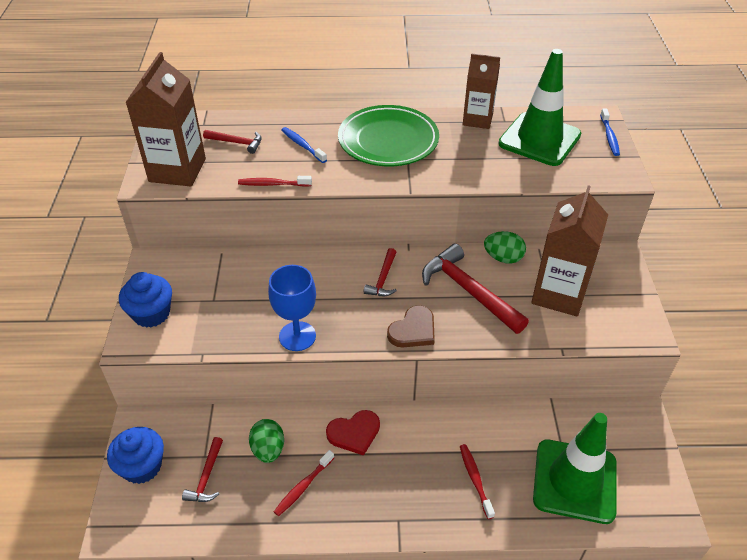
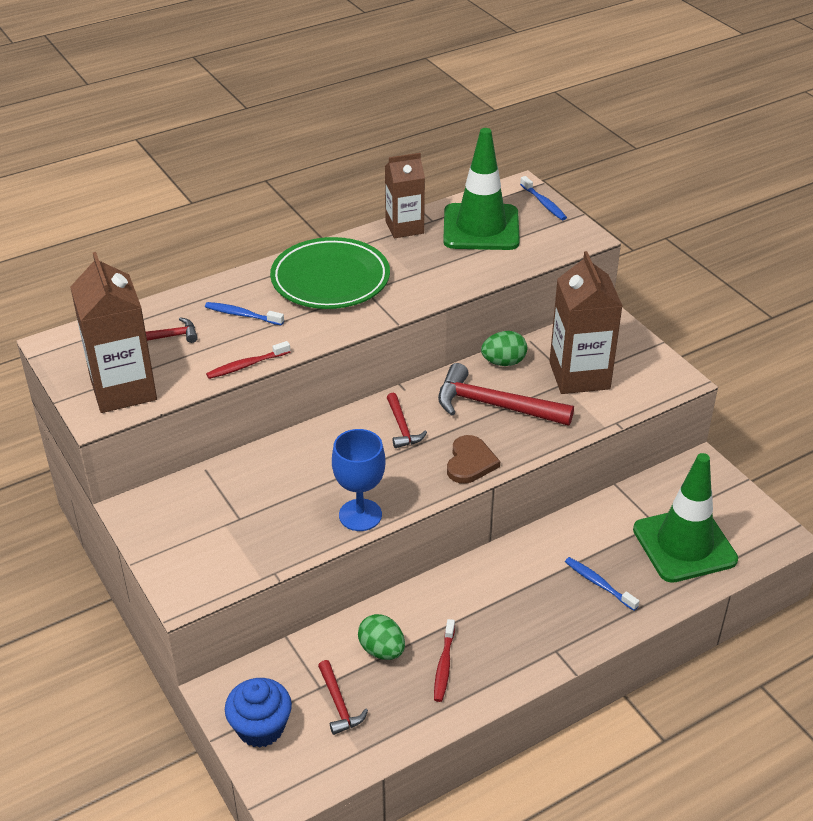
camera: 30 degrees left, 5 degrees down
blue cupcake [119,272,172,328] -> none
red heart [326,410,380,456] -> none
red toothbrush [460,444,495,519] -> blue toothbrush [565,557,639,611]

